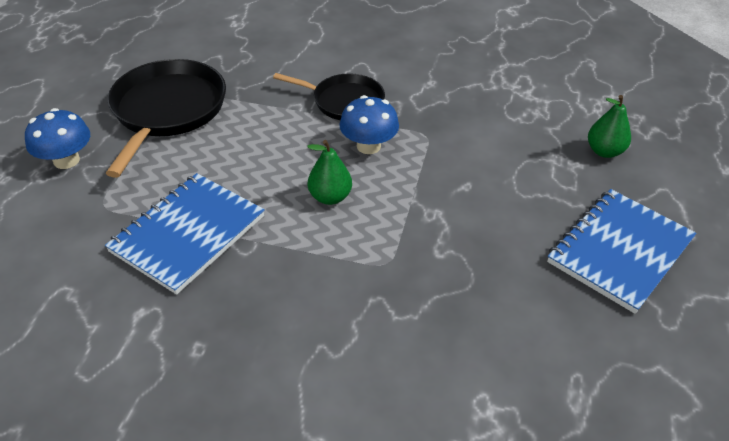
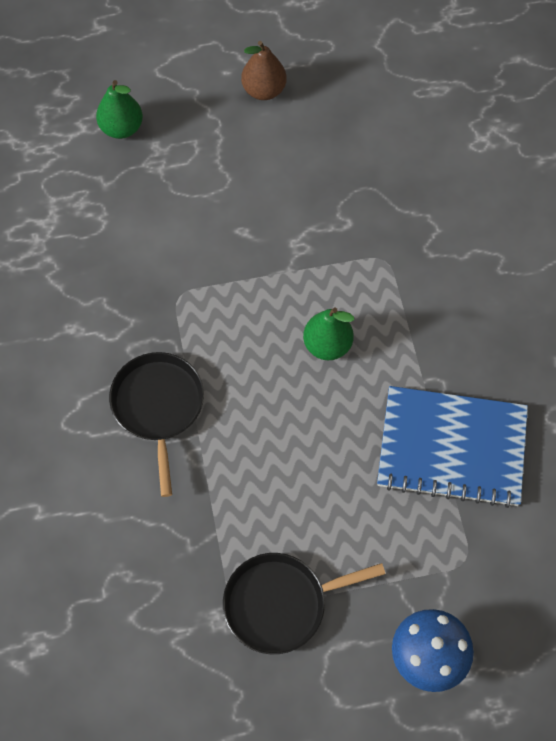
camera: 115 degrees left, 20 degrees up
black pan [106,59,226,178] -> black pan [223,553,385,654], size x0.63
blue mushroom [339,95,399,154] -> none
blue notebook [547,189,696,314] -> brown pear [241,41,287,100]

